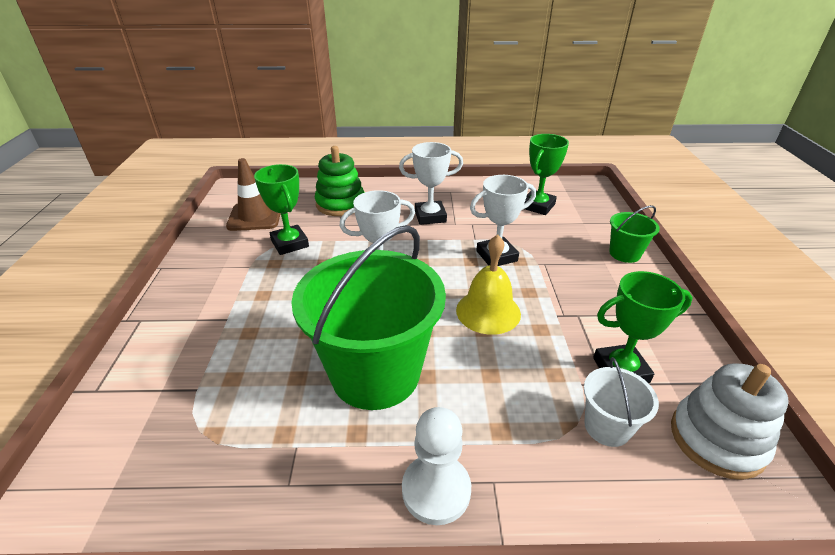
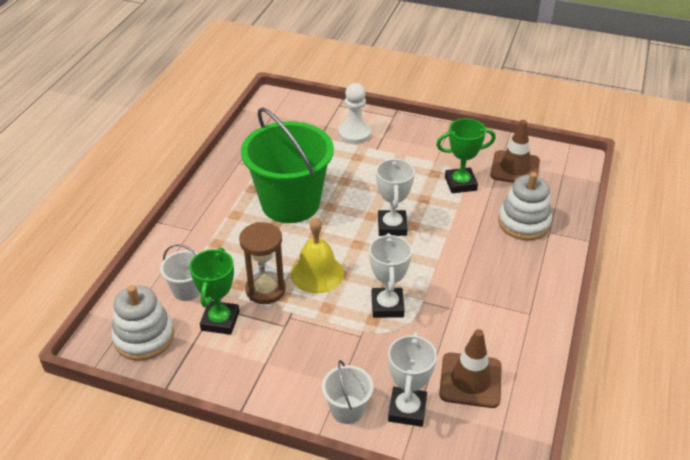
camera: 110 degrees right, 5 degrees up
green stacking toy [315,146,365,216] -> white stacking toy [498,172,552,240]
white trophy [399,142,463,225] -> white trophy moved to [388,332,437,427]
white pawn [402,407,471,525] -> white pawn moved to [339,83,371,144]
green trophy [524,134,569,215] -> brown traffic cone [439,329,502,408]
green bucket [609,205,660,263] -> white bucket [322,360,374,424]
none -> brown hourglass [239,222,286,304]

